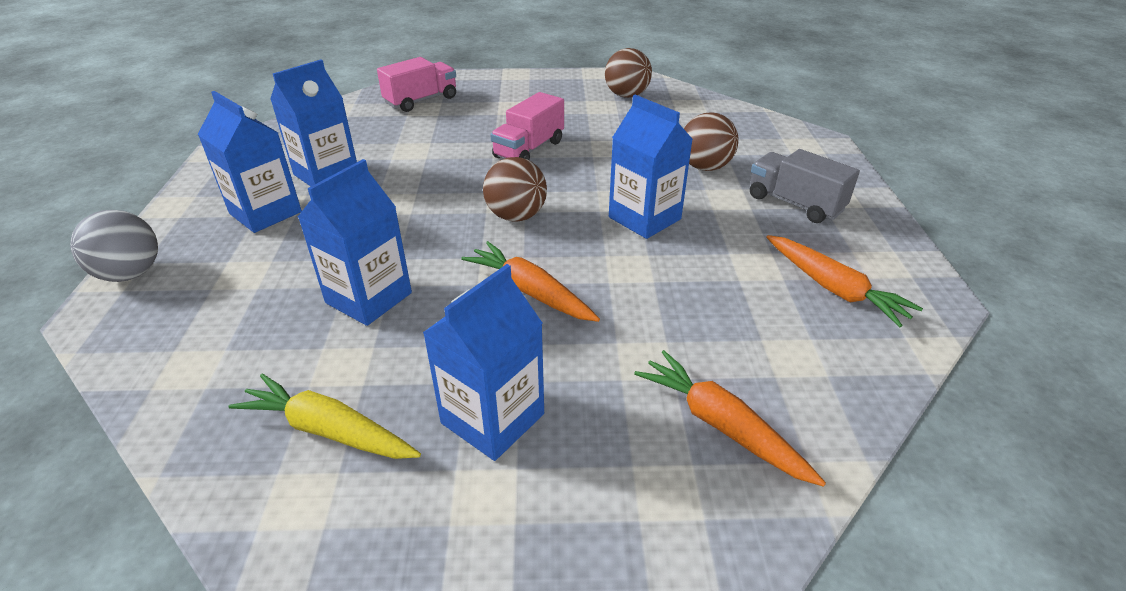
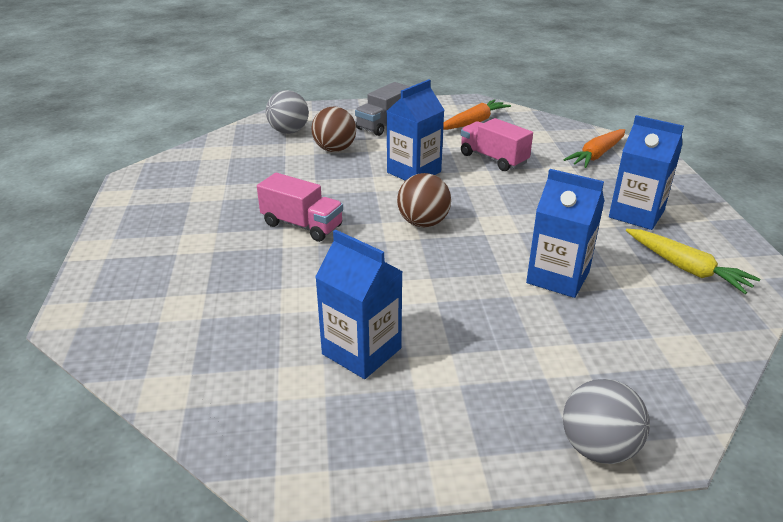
camera: 95 degrees left, 5 degrees down
blue carton [198,91,302,233] -> none
yellow carrot [228,374,421,459] -> yellow carrot turned 60 degrees counterclockwise [626,229,760,294]
pink truck [377,57,456,112] -> pink truck moved to [461,118,533,171]
orange carrot [461,241,600,322] -> none
brown ball [605,48,652,98] -> none
none -> grey ball [266,90,309,134]

